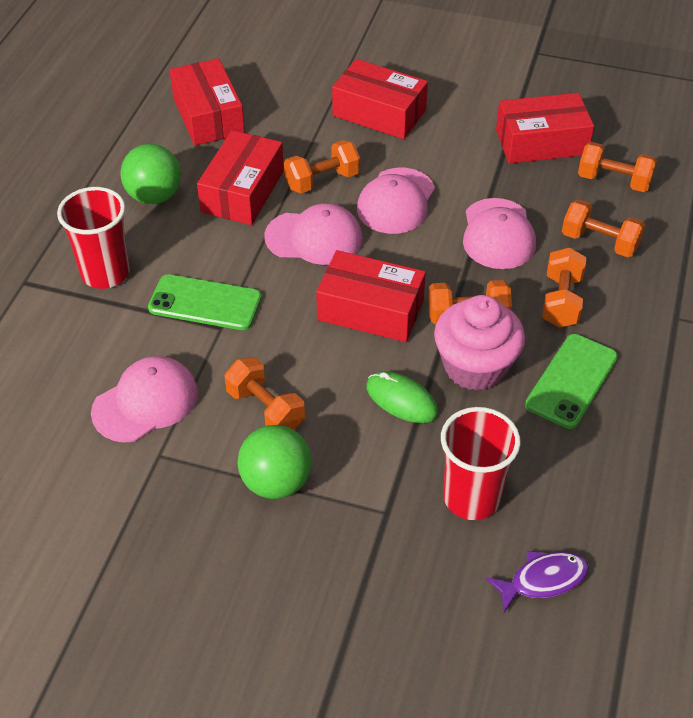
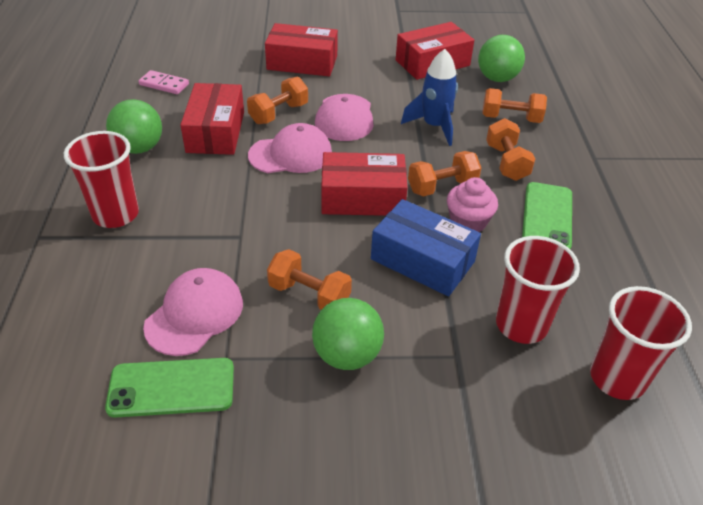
camera: 20 degrees left, 5 degrees down
green phone [148,274,262,330] -> green phone moved to [105,358,234,418]
red box [170,58,245,146] -> pink domino [138,70,189,94]
green mouse [366,371,438,423] -> blue box [371,199,481,296]
pink cupcake [434,295,525,391] -> pink cupcake [447,177,498,232], size x0.66
pink cap [463,198,536,269] -> blue rocket [401,49,458,146]
purple fish [486,551,589,612] -> red cup [590,286,692,400]
orange dumbbell [578,142,657,192] -> green ball [478,35,525,82]

